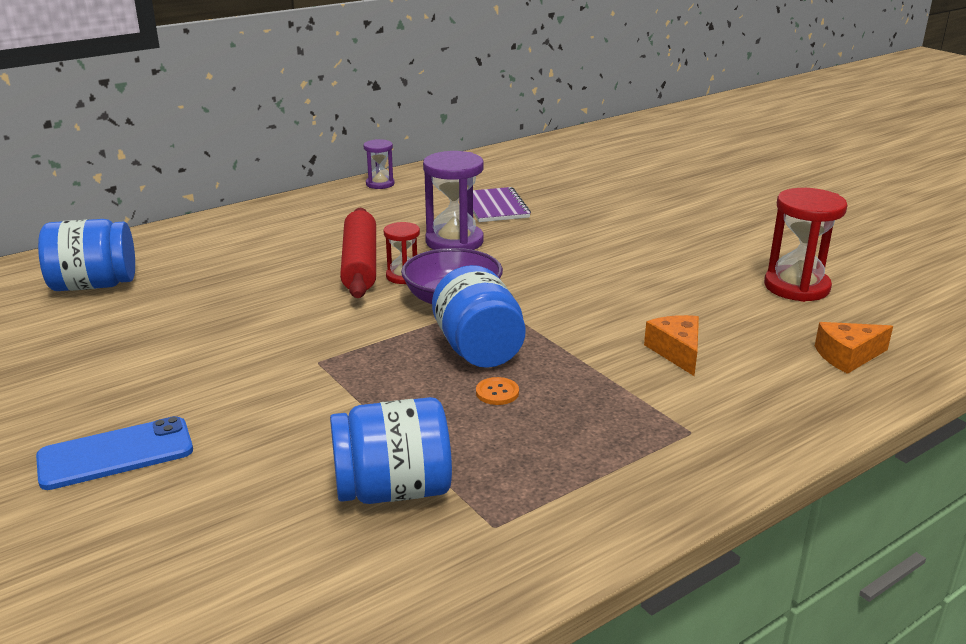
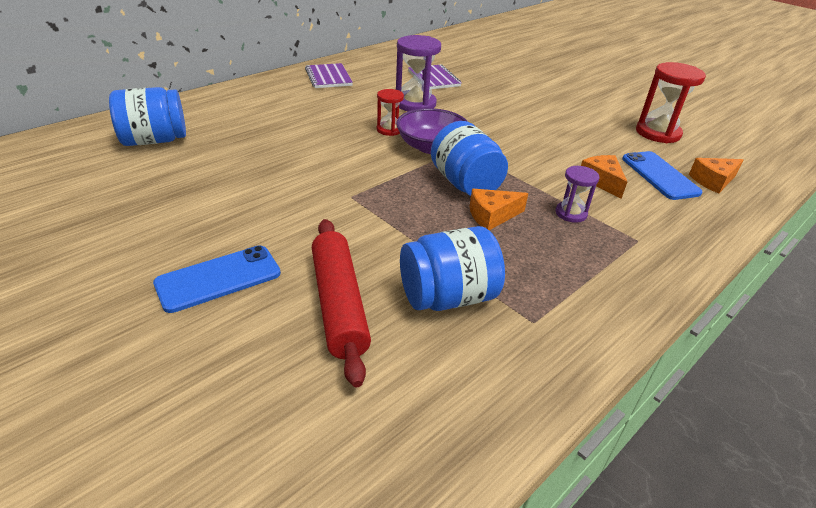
camera: 10 degrees left, 10 degrees up
red rolling pin [340,208,376,298] -> red rolling pin moved to [312,219,371,387]
purple hourglass [364,139,394,189] -> purple hourglass moved to [556,166,599,223]
orange button [476,377,519,405] -> orange cheese [470,189,528,230]
none -> purple notebook [305,63,353,88]
none -> blue phone [622,151,702,200]

